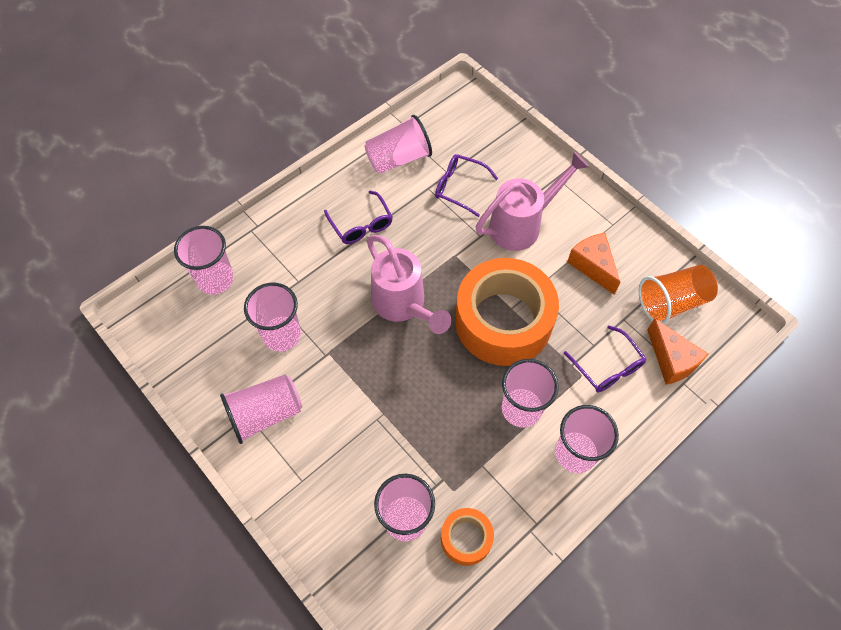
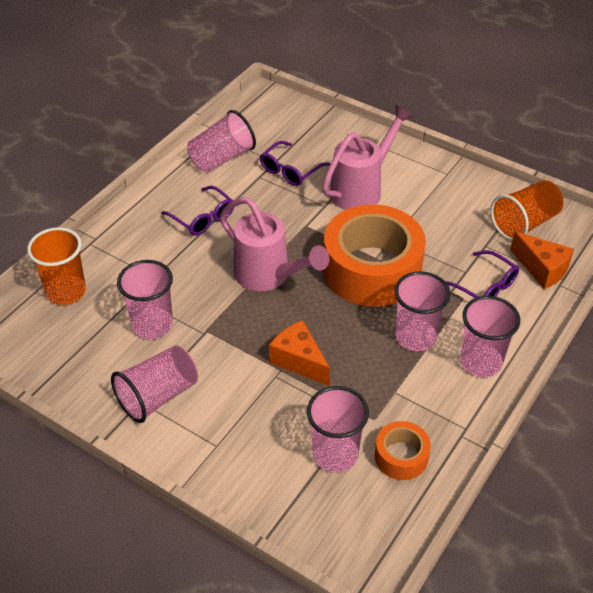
camera: 15 degrees left, 15 degrees down
pink cup [174,226,234,295] -> orange cup [27,227,86,305]
purple glasses [435,154,498,217] -> purple glasses turned 60 degrees counterclockwise [260,141,330,186]
orange cheese [567,233,621,295] -> orange cheese moved to [269,320,330,386]

